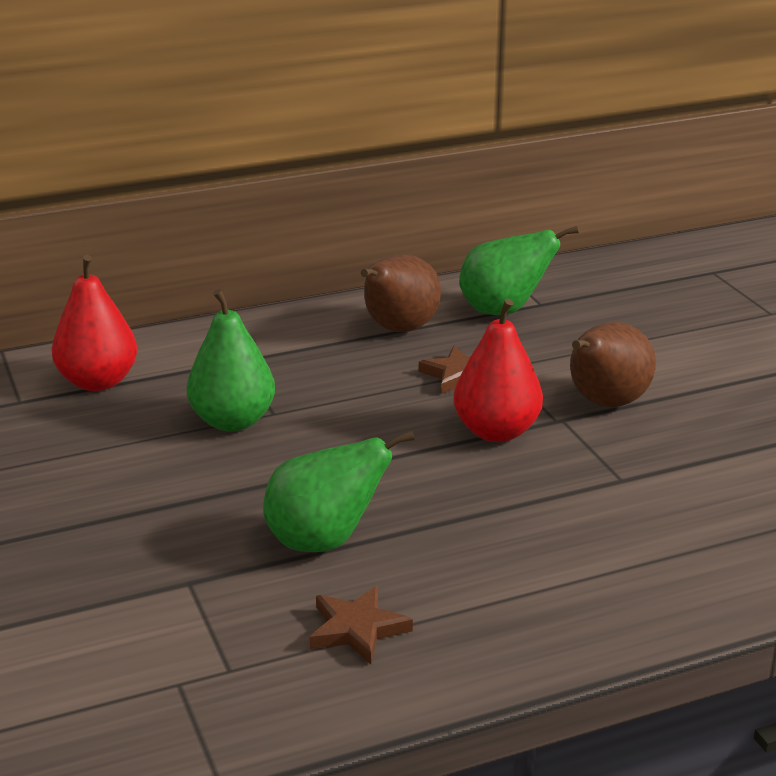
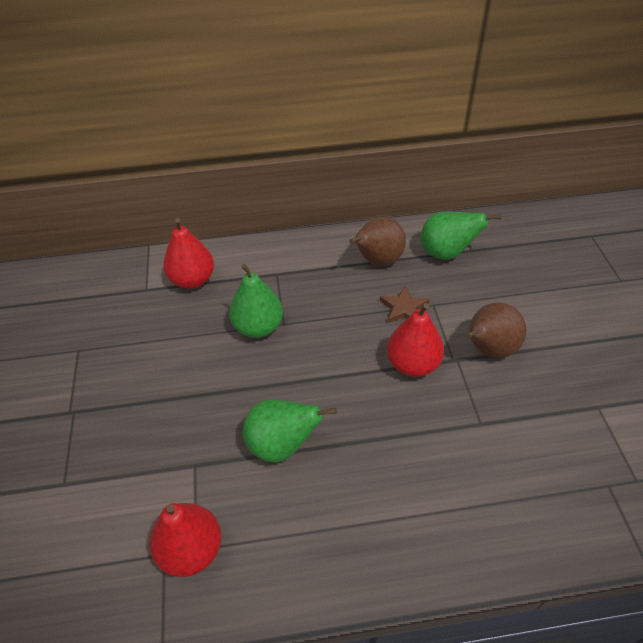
camera: 15 degrees right, 20 degrees up
brown star [309,586,413,664] -> none
none -> red pear [149,503,221,577]

